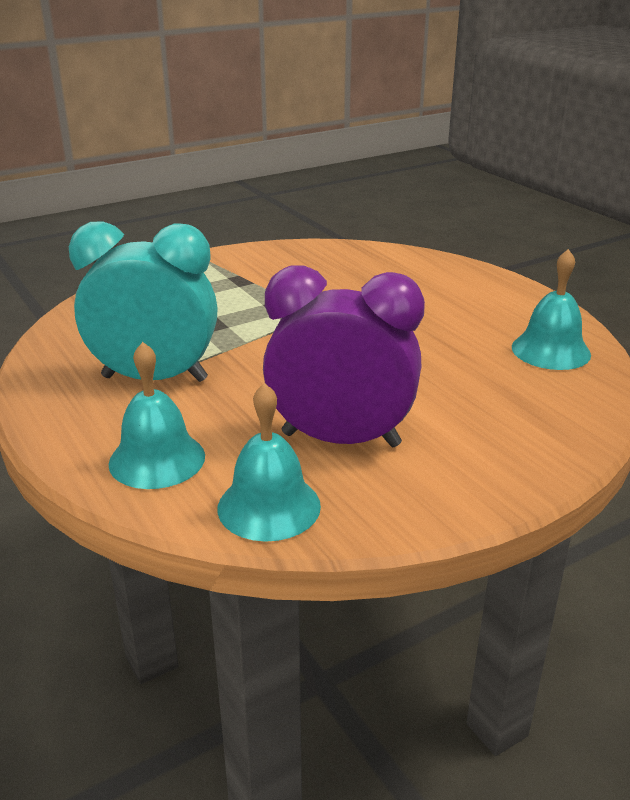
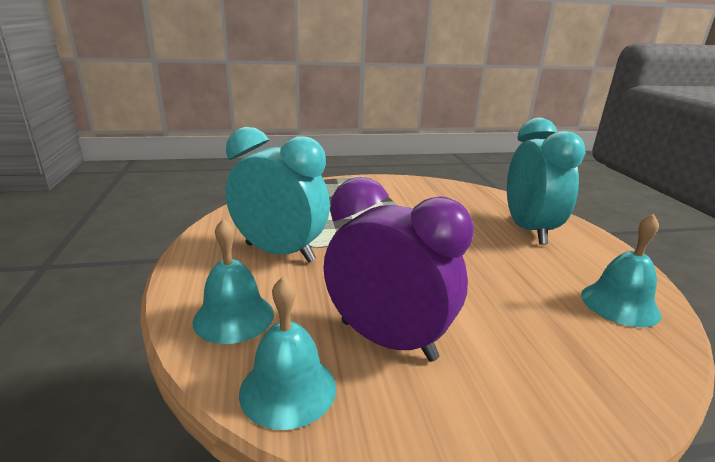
camera: 20 degrees right, 5 degrees down
none -> turquoise clock [507,118,586,245]

